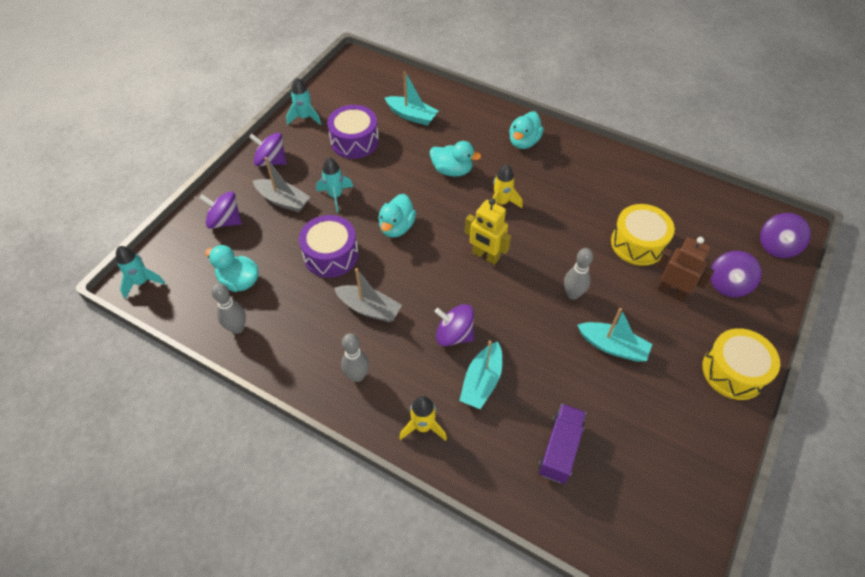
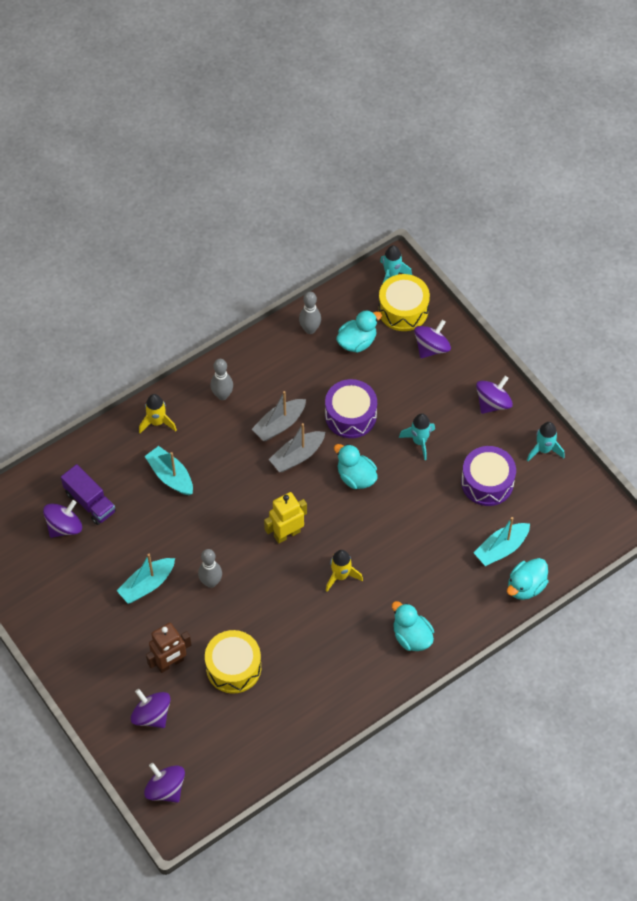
camera: 115 degrees right, 5 degrees up
grey boat [253,157,310,212] -> grey boat moved to [268,423,325,472]
turquoise duck [430,141,481,177] -> turquoise duck moved to [507,558,549,600]
purple spinning top [435,304,474,346] -> purple spinning top moved to [43,500,82,538]
yellow drum [702,328,780,400] -> yellow drum moved to [378,274,430,331]

